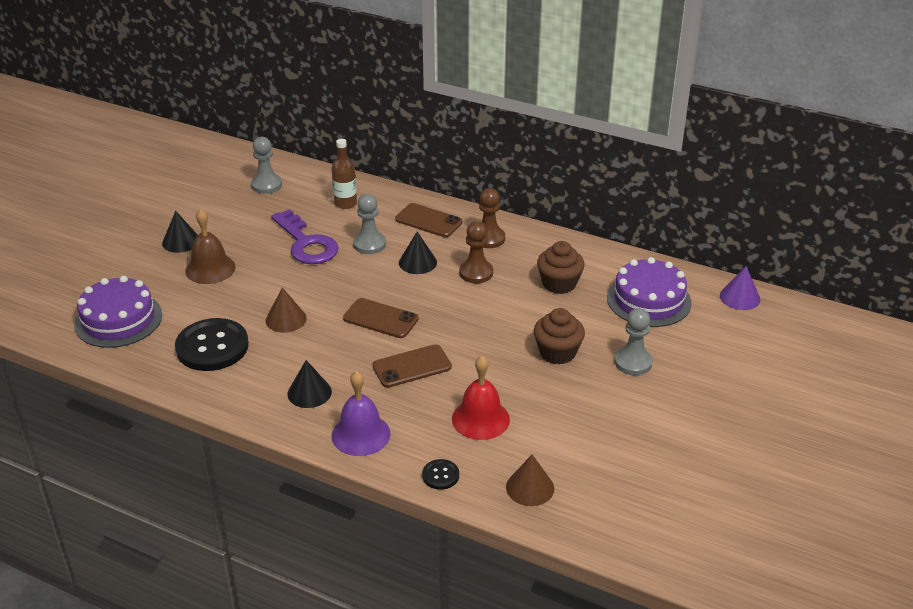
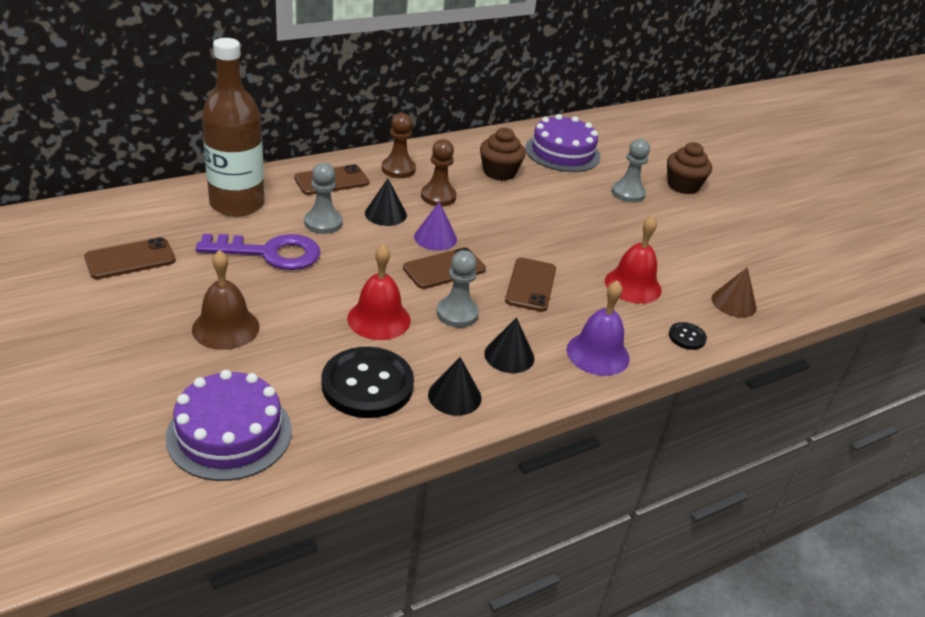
camera: 60 degrees left, 0 degrees up
black cone [162,211,198,253] -> black cone moved to [428,357,481,416]
grey pawn [251,137,282,194] -> grey pawn moved to [437,250,479,327]
brown cone [266,287,307,333] -> red bell [347,244,411,340]
brown bottle [332,139,357,209] -> brown bottle [202,38,264,217], size x1.96
brown cupcake [534,308,585,365] -> brown cupcake moved to [667,142,712,194]
purple cone [720,266,760,310] -> purple cone moved to [414,202,457,251]
none -> brown phone [84,237,176,279]

